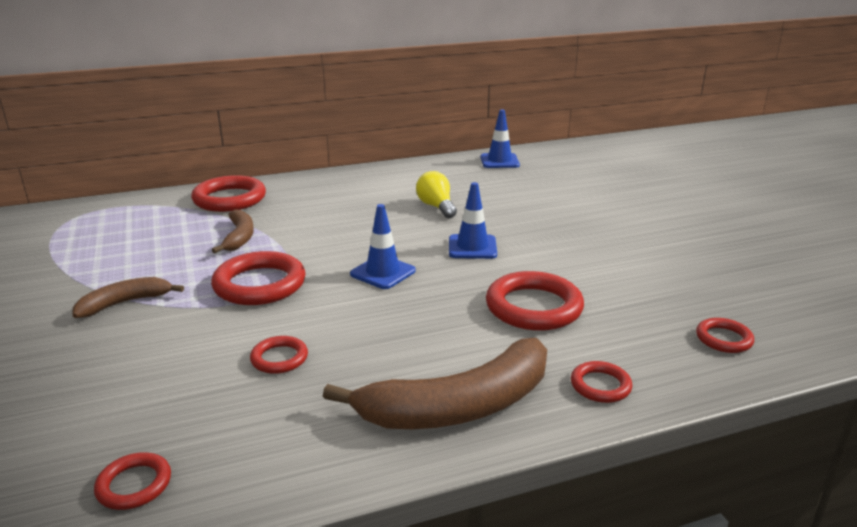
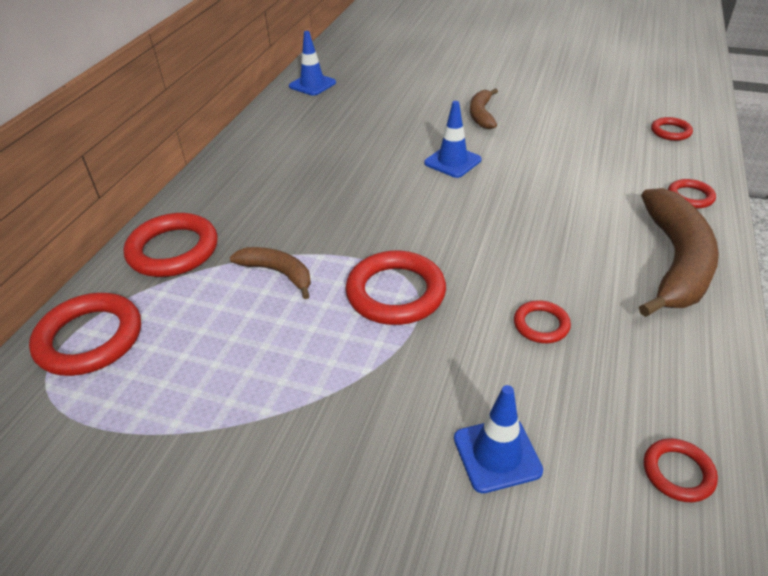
camera: 50 degrees left, 15 degrees up
brown banana [72,277,184,318] -> brown banana moved to [470,88,498,129]
blue traffic cone [350,204,416,289] -> blue traffic cone moved to [454,385,543,493]
yellow light bulb [416,171,457,218] -> none
red ring [486,271,584,330] -> red ring moved to [29,293,141,376]

